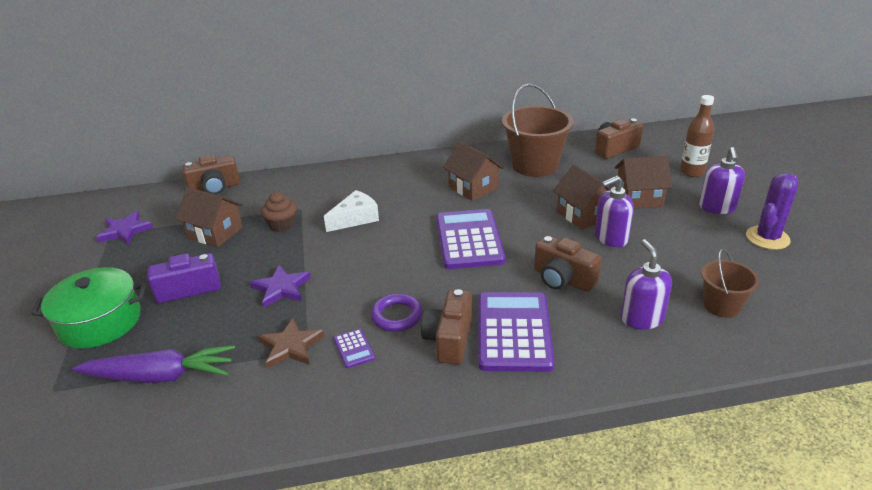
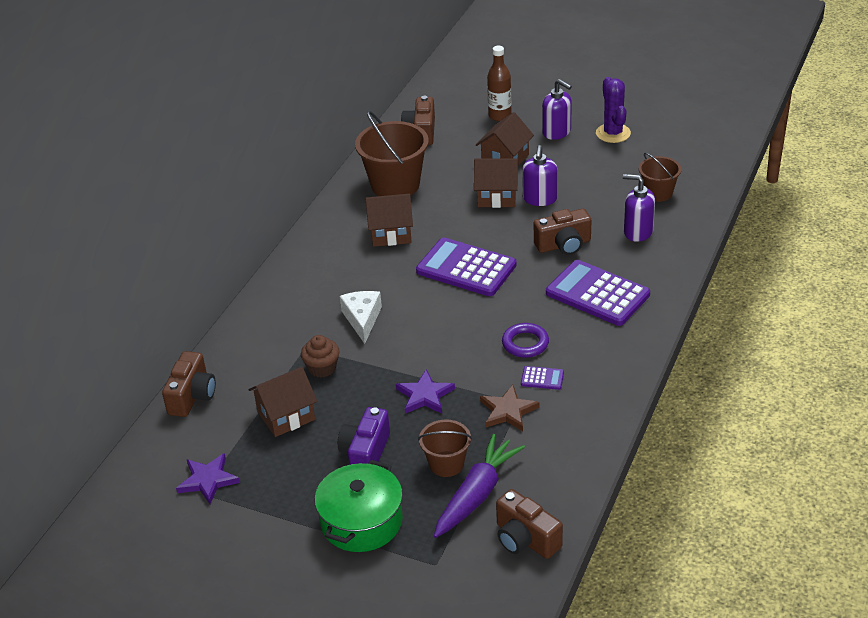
camera: 55 degrees left, 5 degrees up
brown camera [421,289,472,365] -> brown camera moved to [496,489,563,559]
none -> brown bucket [418,420,472,477]

